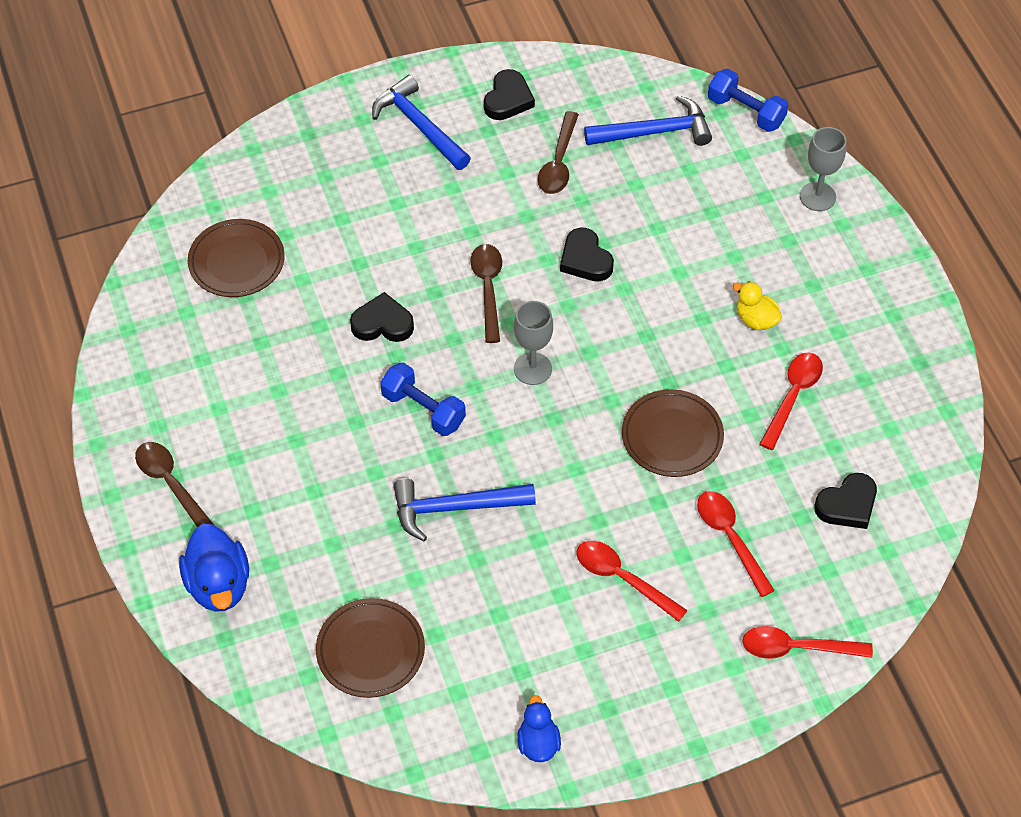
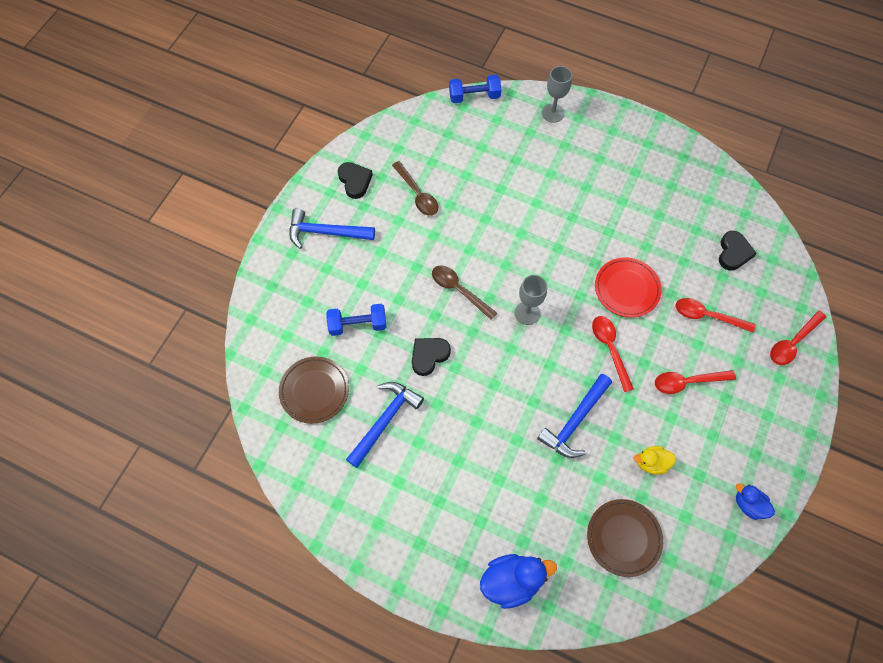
camera: 45 degrees left, 10 degrees up
brown spoon [135,442,214,527] -> none
blue duck [179,523,249,612] -> blue duck turned 45 degrees counterclockwise [480,554,557,609]
blue dumbbell [380,362,466,436] -> blue dumbbell moved to [326,304,387,336]
black heart [560,228,614,281] -> none
blue hammer [584,95,712,146] -> blue hammer moved to [346,382,424,468]
brown plate [622,389,724,477] -> red plate [595,257,662,318]
yellow duck [733,281,782,330] -> yellow duck moved to [633,446,676,475]
red spoon [759,353,823,450] -> red spoon moved to [592,316,634,392]

